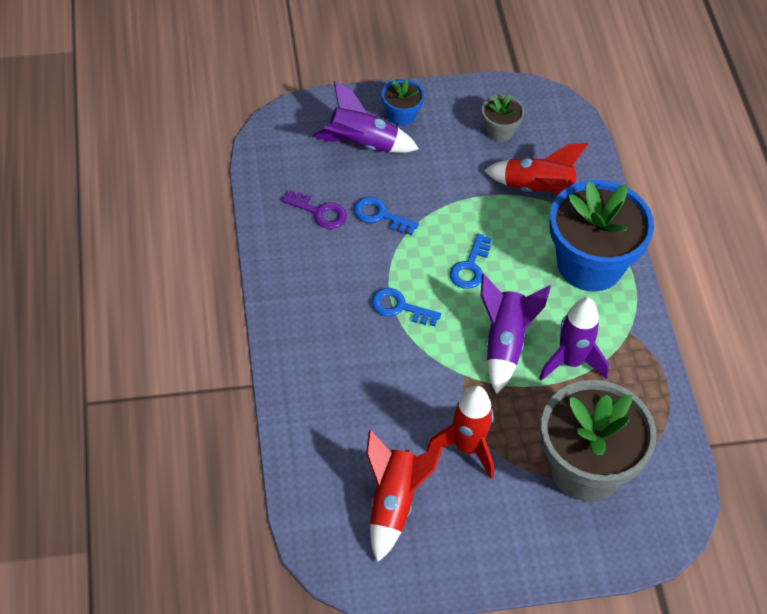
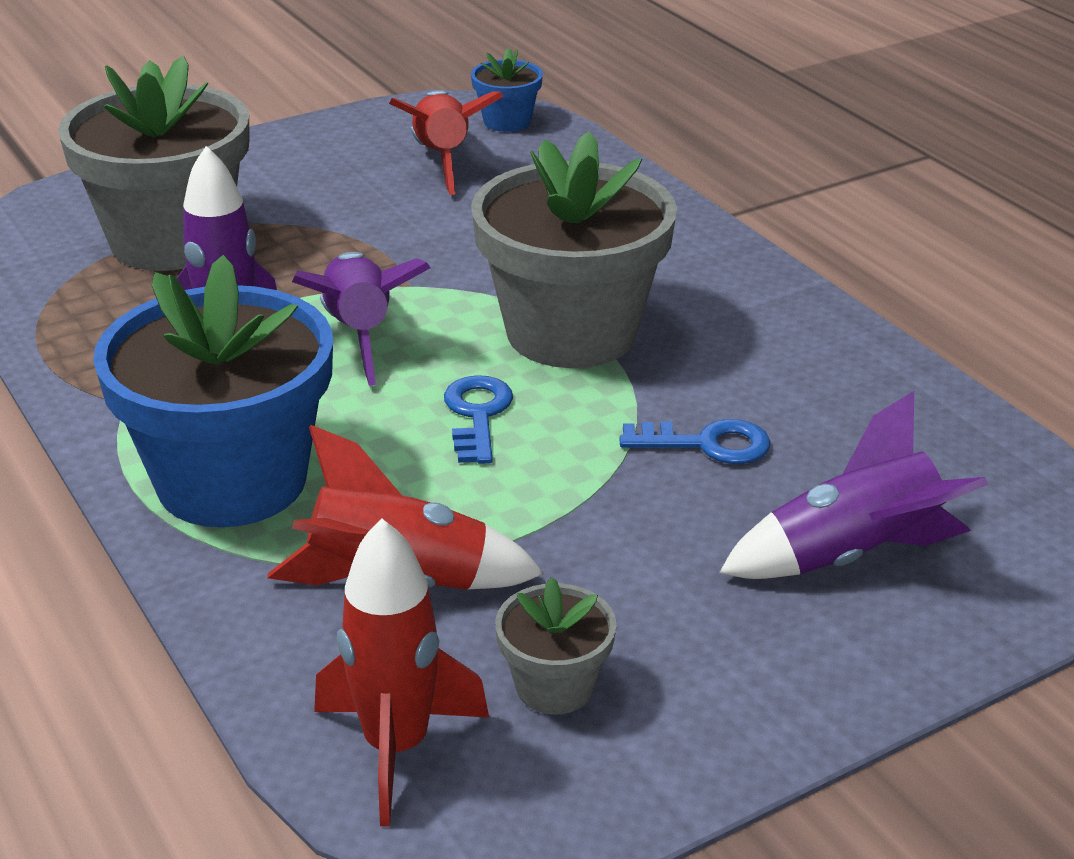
camera: 160 degrees right, 20 degrees down
purple key [282,190,347,229] -> none
blue key [371,288,441,326] -> grey flower pot [471,132,677,368]
blue flower pot [382,79,424,126] -> blue flower pot moved to [471,48,543,132]
red rocket [427,386,494,479] -> red rocket moved to [314,518,489,827]

